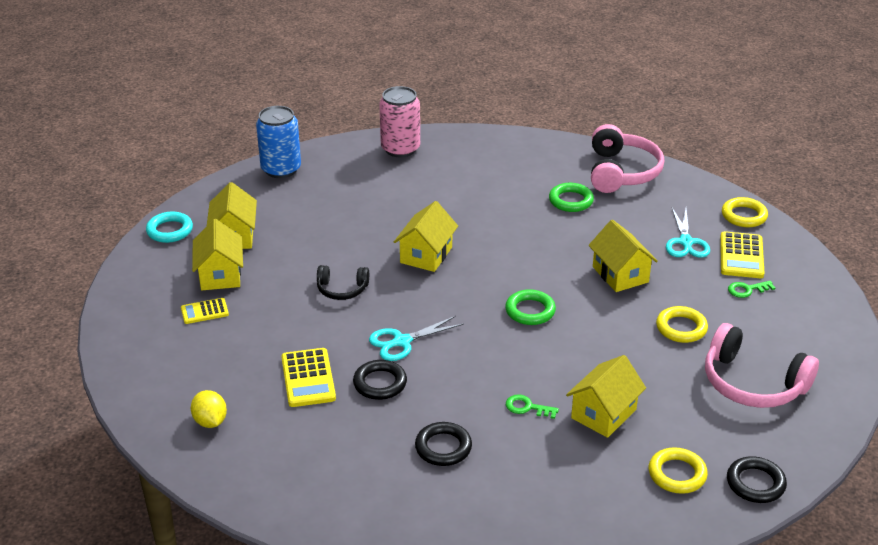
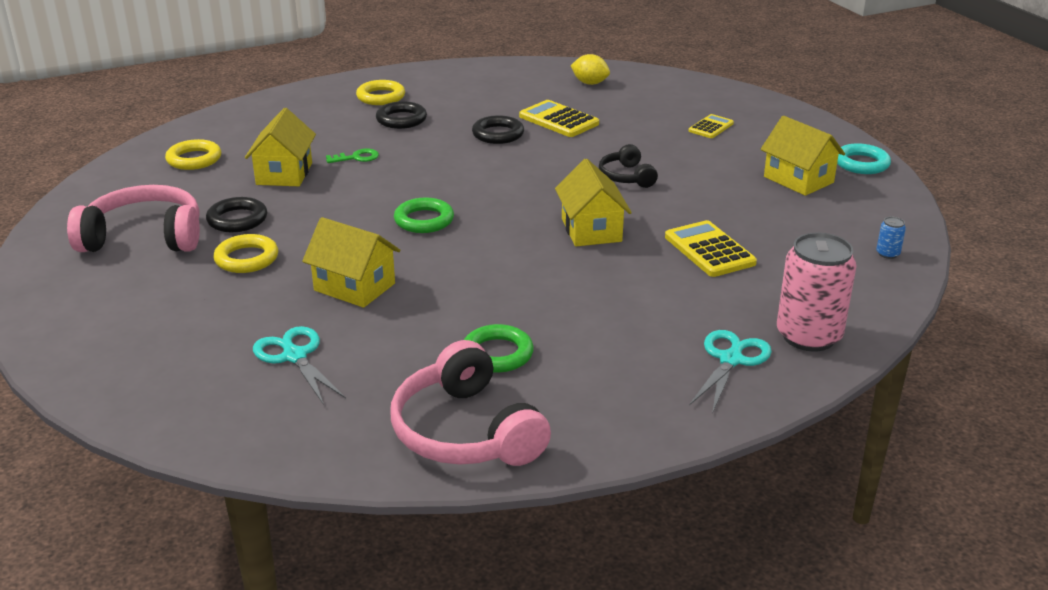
camera: 145 degrees right, 5 degrees down
yellow house [192,219,243,290] -> none
blue can [256,106,301,178] -> blue can [876,217,906,259], size x0.40
black headphones [317,265,369,300] -> black headphones turned 75 degrees counterclockwise [599,144,658,188]
turquoise scissors [369,316,464,361] -> turquoise scissors moved to [689,330,772,414]
yellow calculator [720,231,764,278] -> yellow calculator moved to [665,220,757,277]
yellow ring [722,197,768,227] -> yellow ring moved to [356,80,405,105]
black ring [727,456,787,503] -> black ring moved to [206,197,267,232]
green key [728,281,775,298] -> none

